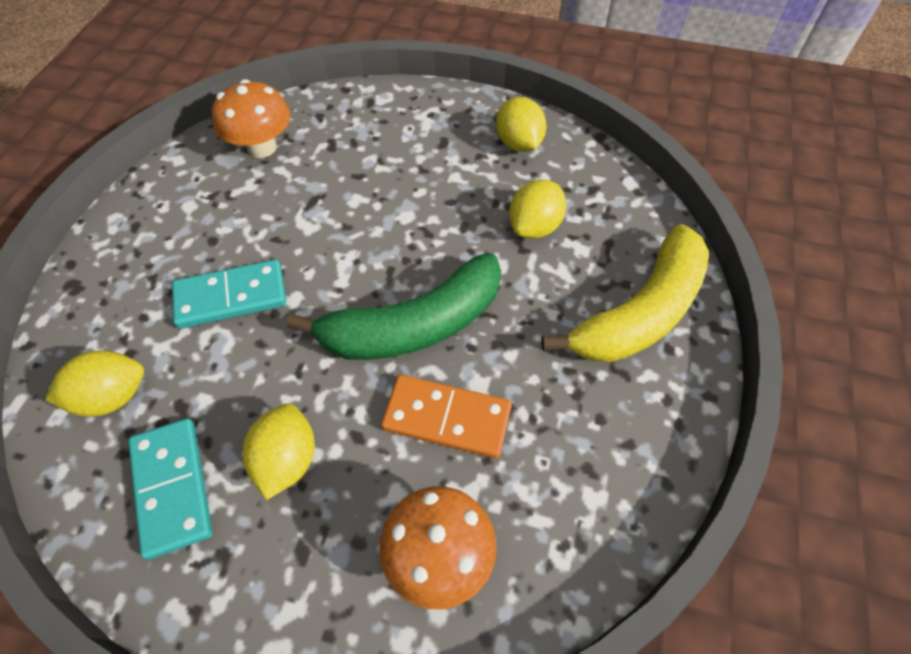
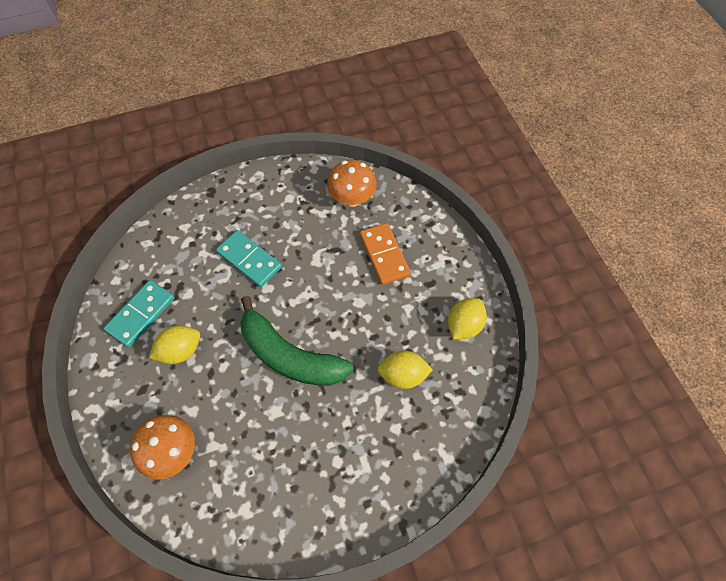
camera: 55 degrees right, 5 degrees up
yellow lemon [45,350,144,417] -> none
orange domino [381,374,512,459] -> orange domino moved to [360,223,411,285]
yellow banana [541,224,709,362] -> none

